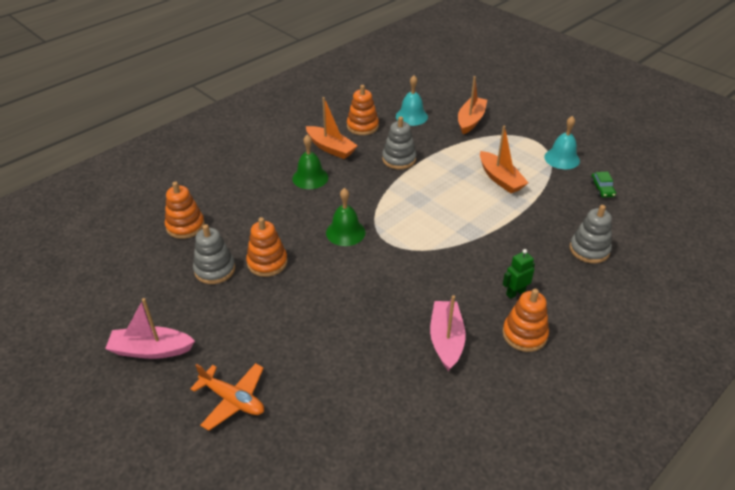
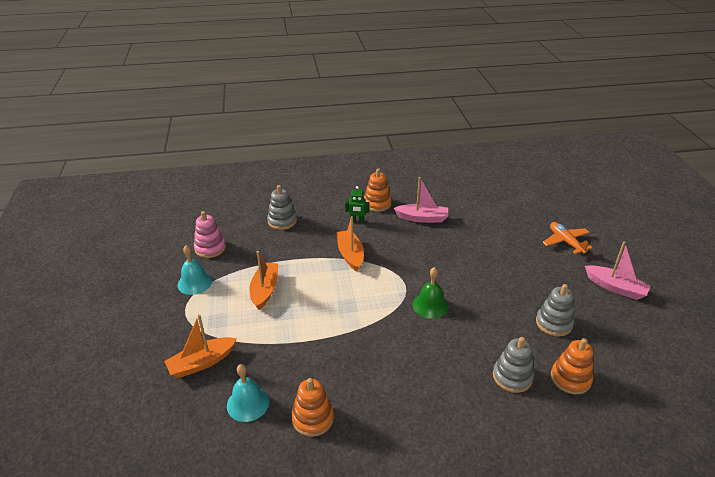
camera: 145 degrees left, 5 degrees down
orange stacking toy [246,217,288,277] -> none
green bell [292,135,328,189] -> none
orange boat [306,97,358,159] -> orange boat moved to [337,216,364,272]
grey stacking toy [382,116,416,169] -> grey stacking toy moved to [493,337,534,393]
pink boat [430,295,466,371] -> pink boat turned 120 degrees counterclockwise [393,177,448,223]
green car [591,172,616,198] -> pink stacking toy [194,211,226,258]

